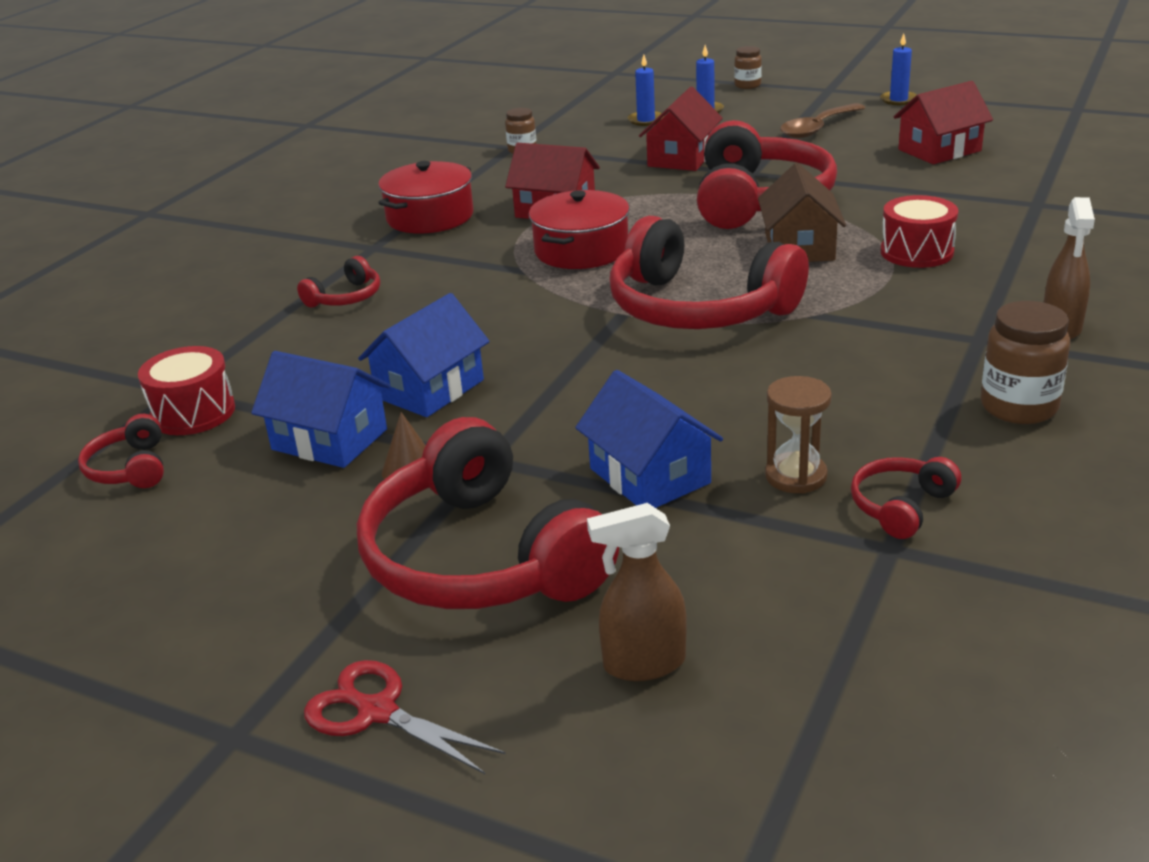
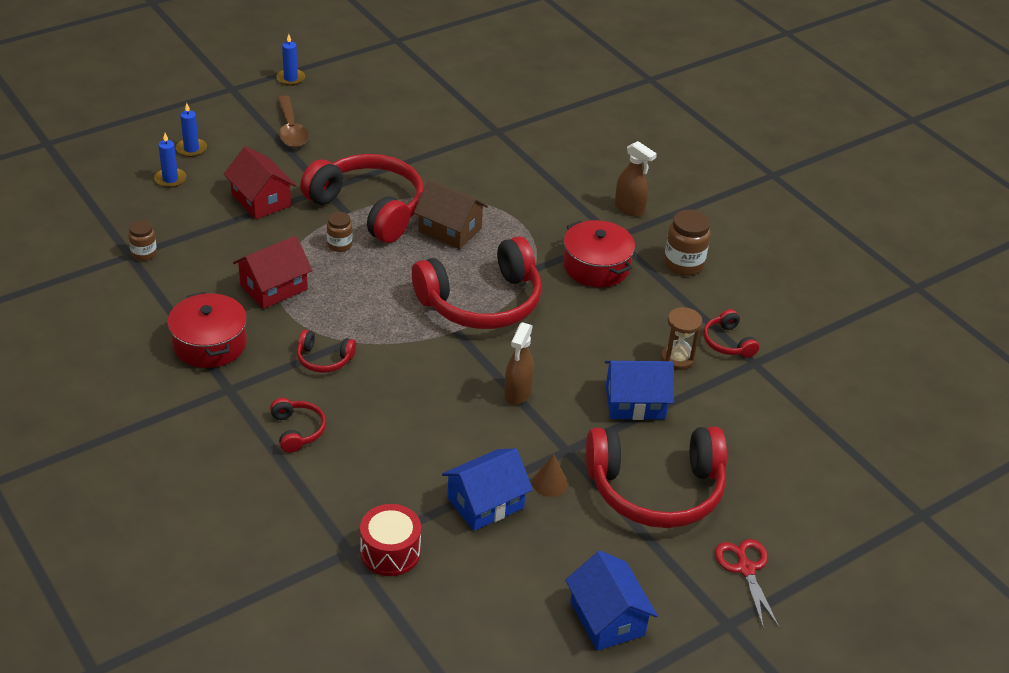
camera: 65 degrees left, 10 degrees up
red headphones [78,414,164,488] -> red headphones moved to [297,330,356,373]
red scissors [304,660,505,774] -> red scissors turned 105 degrees clockwise [715,539,779,629]
blue house [358,293,490,417] -> blue house moved to [565,551,658,651]
red pot [529,190,630,269] -> red pot moved to [563,220,635,287]
brown spray bottle [587,503,687,681] -> brown spray bottle moved to [504,322,534,405]
brown jar [734,46,762,89] -> brown jar moved to [327,212,352,252]
red drum [881,195,958,268] -> none
red house [894,81,993,164] -> none

